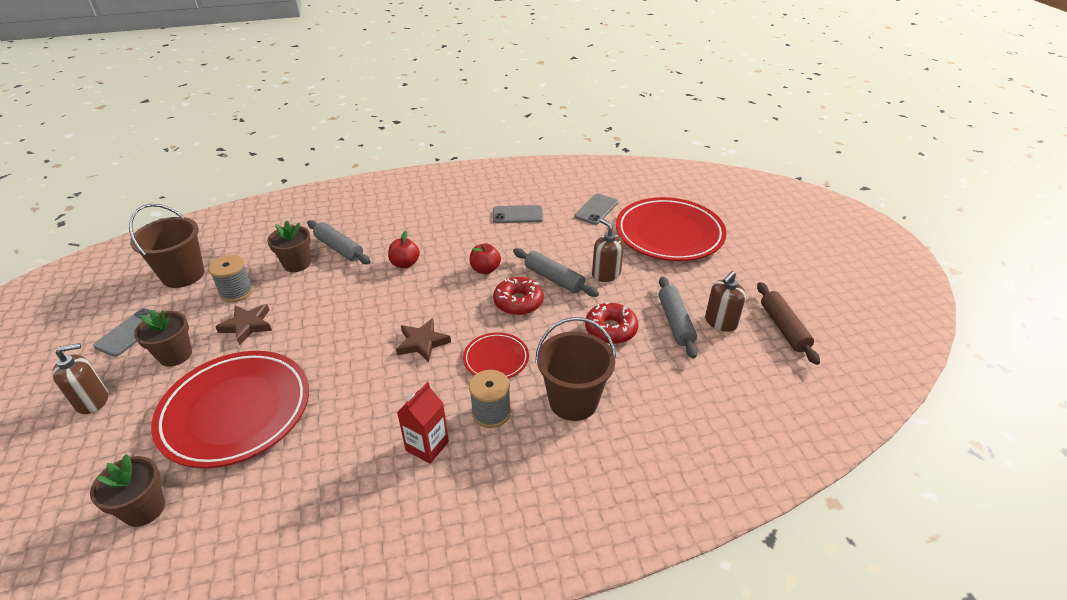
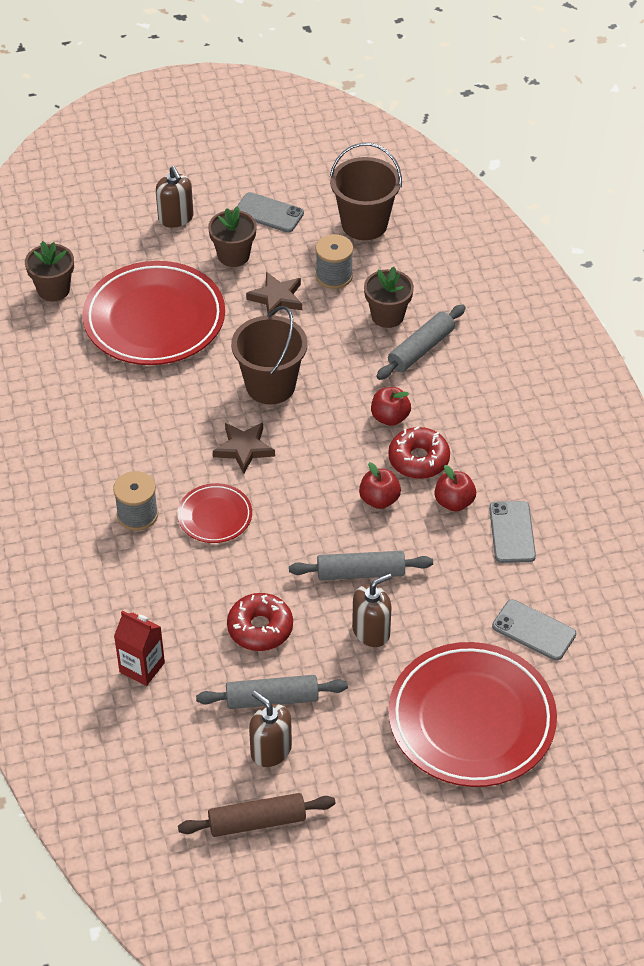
camera: 90 degrees right, 10 degrees up
red carton [397,382,449,464] -> red carton moved to [114,611,165,686]
red donut [493,277,544,315] -> red donut moved to [388,426,450,479]
grey rolling pin [513,248,599,297] -> grey rolling pin turned 45 degrees clockwise [289,551,433,580]
brown bucket [535,317,616,421] -> brown bucket moved to [231,306,308,404]
none -> red apple [435,465,476,512]

